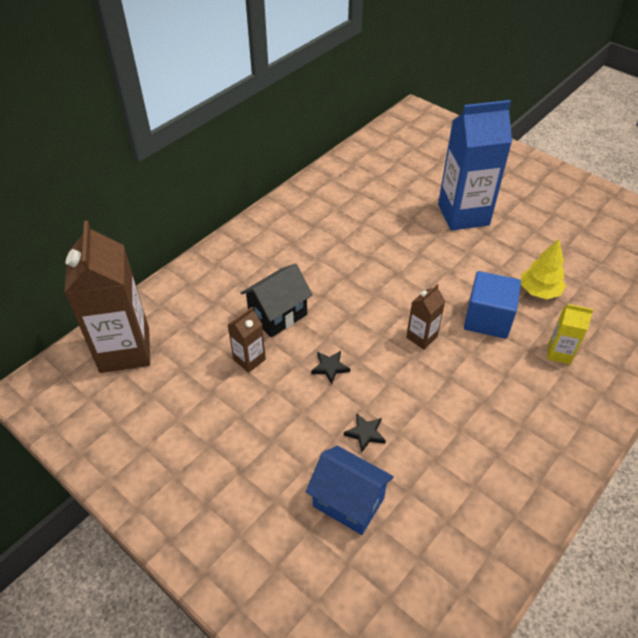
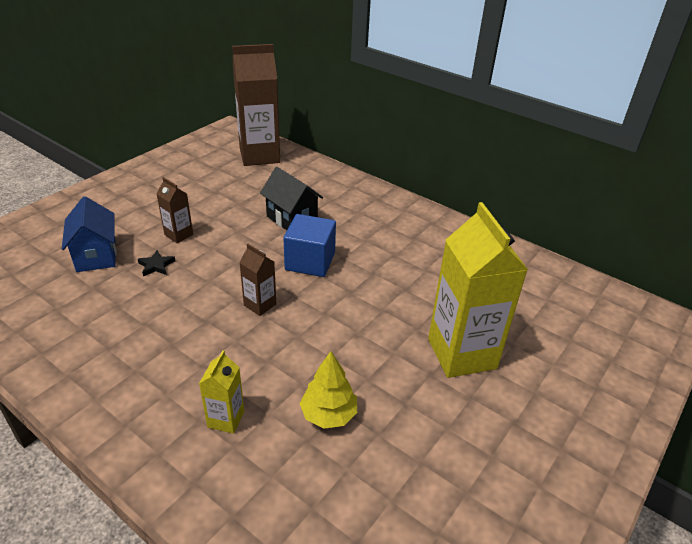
camera: 85 degrees right, 10 degrees down
brown carton [228,307,266,373] -> brown carton moved to [156,177,193,243]
blue house [306,446,394,535] -> blue house turned 45 degrees counterclockwise [62,196,117,272]
black star [311,351,350,384] -> none
blue carton [438,100,512,231] -> yellow carton [428,202,528,378]
blue cube [464,271,521,339] -> blue cube moved to [283,214,336,277]

